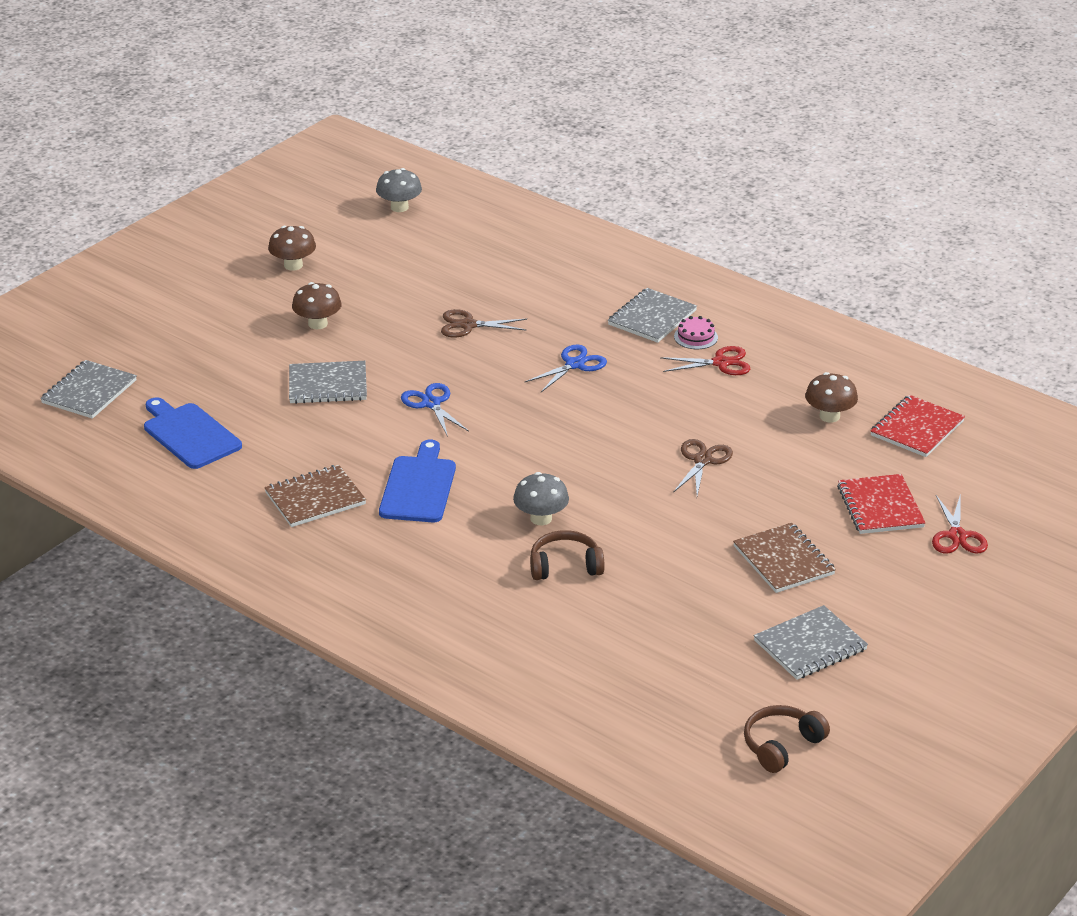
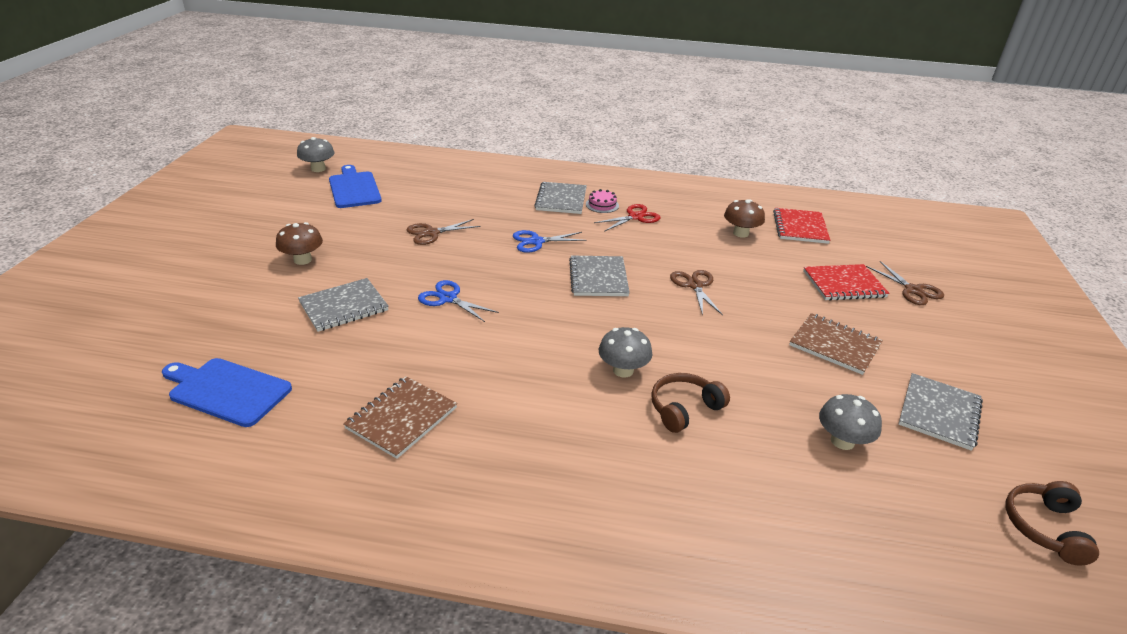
camera: 30 degrees left, 0 degrees up
grey notebook [40,360,137,419] -> grey notebook moved to [569,255,630,296]
brown mushroom [268,226,316,271] -> none
blue cutting board [379,440,456,522] -> blue cutting board moved to [329,165,382,208]
blue scissors [525,344,607,392] -> blue scissors turned 120 degrees counterclockwise [513,230,587,253]
red notebook [837,474,925,534] -> red notebook turned 60 degrees counterclockwise [803,264,890,301]
red scissors [932,495,988,554] -> brown scissors [866,261,944,305]
none -> grey mushroom [819,394,882,450]

